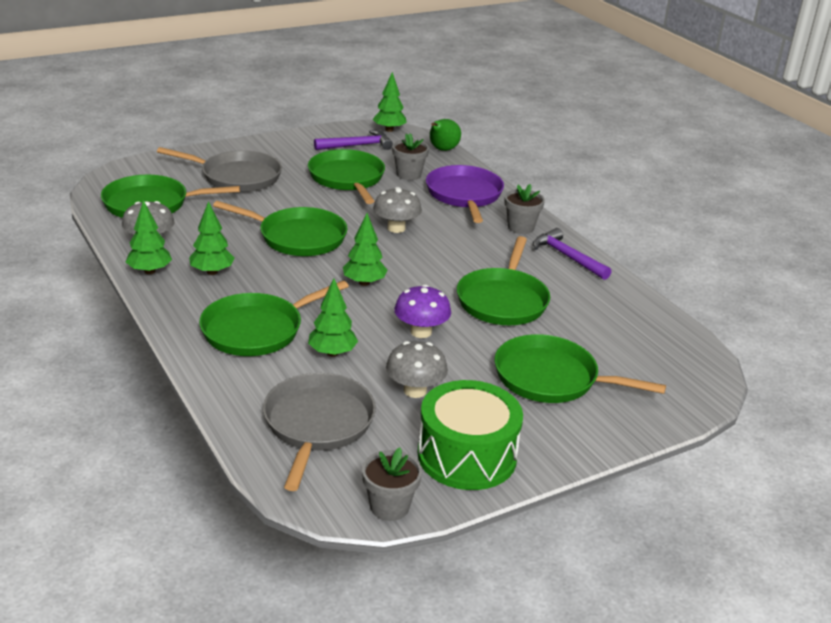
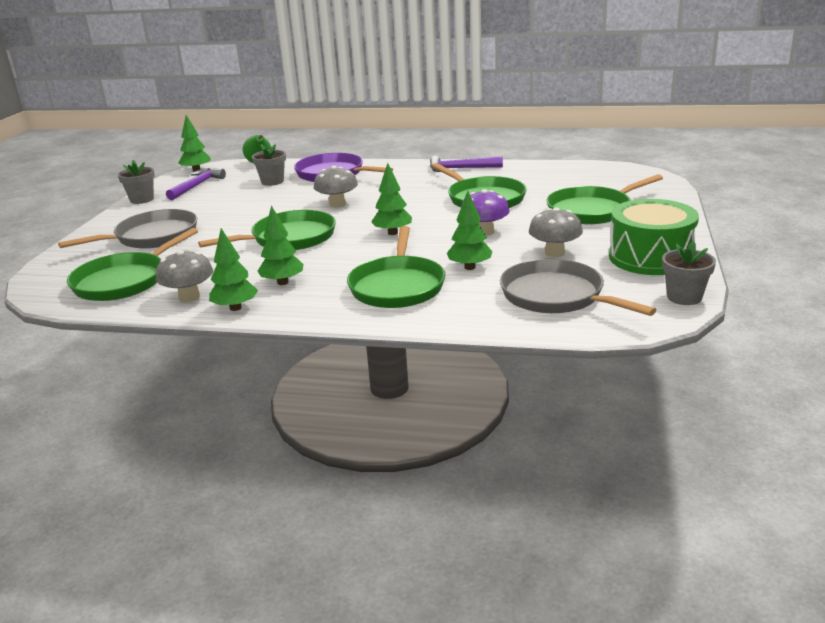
camera: 45 degrees left, 5 degrees down
green pan [308,149,385,204] -> none
grey flower pot [505,184,545,234] -> grey flower pot moved to [118,160,155,204]

